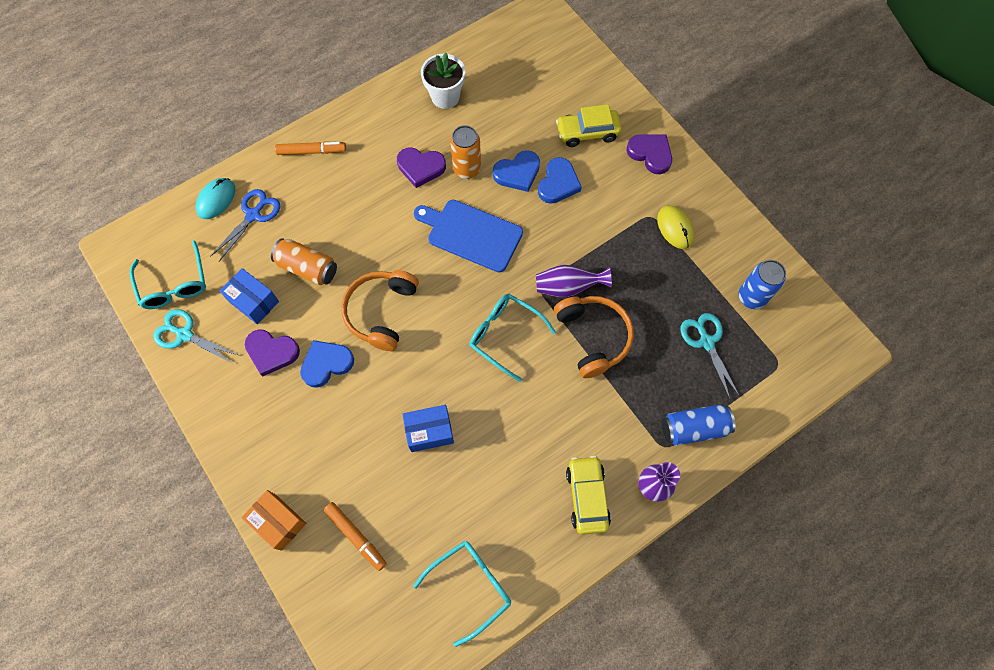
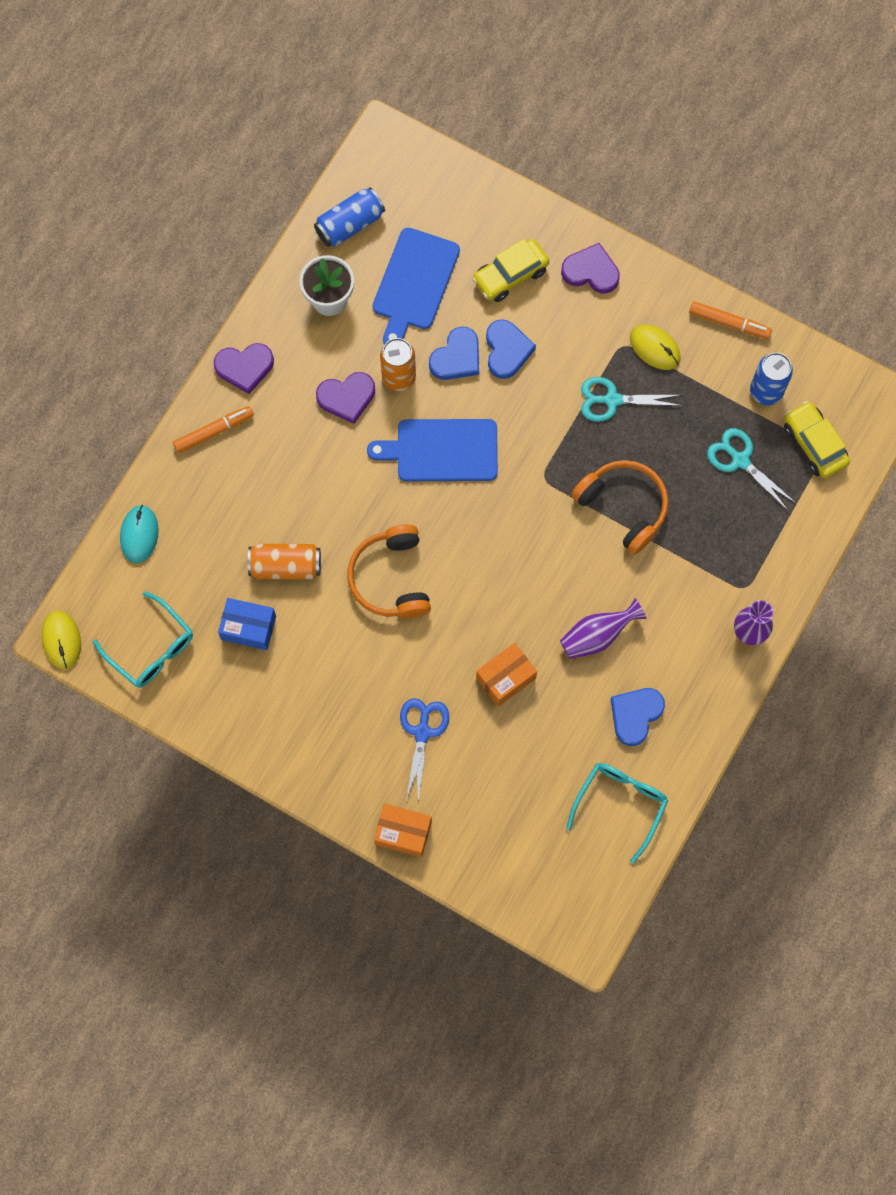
camera: 25 degrees left, 5 degrees up
turquoise scissors [153,309,238,364] -> turquoise scissors moved to [581,377,683,422]
blue scissors [211,189,280,262] -> blue scissors moved to [400,698,449,803]
purple heart [245,329,300,376] -> purple heart moved to [214,343,274,394]
blue heart [300,340,354,388] -> blue heart moved to [611,688,665,746]
orange marker [324,502,387,571] -> orange marker moved to [689,301,772,339]
blue box [402,405,454,452] -> orange box [476,643,537,706]
turquoise glasses [469,294,556,382] -> none
purple vase [536,265,612,297] -> purple vase moved to [560,598,647,659]
yellow car [566,455,611,535] -> yellow car moved to [784,401,850,478]
blue can [662,405,735,446] -> blue can moved to [314,187,385,247]
none -> yellow mouse [41,611,81,669]
none -> blue cutting board [373,228,460,344]

